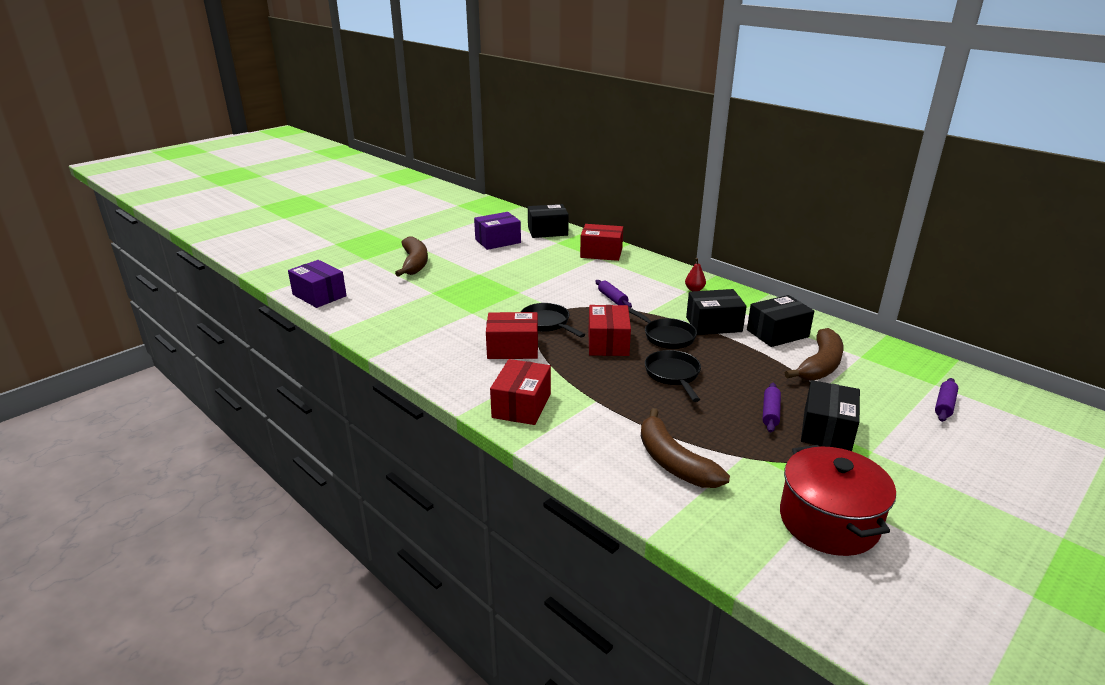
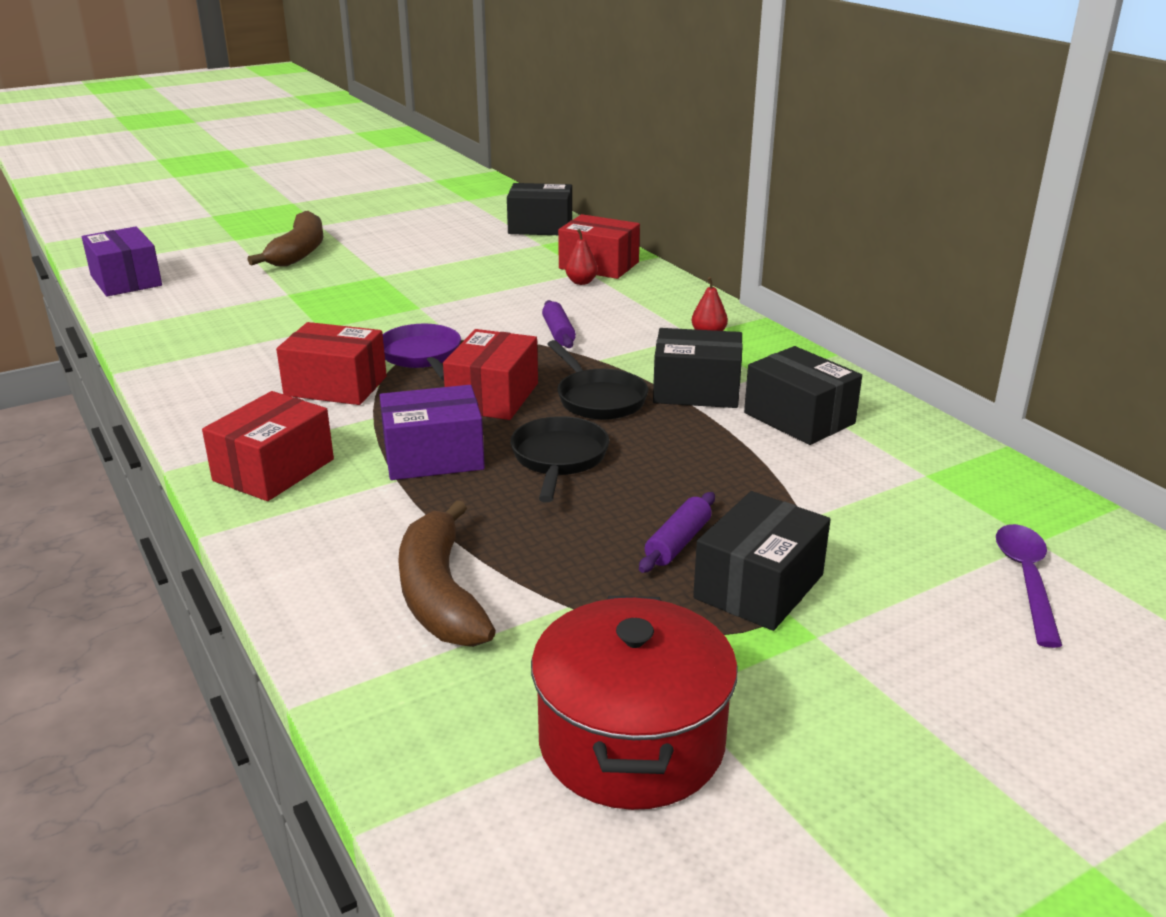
camera: 15 degrees right, 0 degrees up
purple box [474,212,521,250] -> purple box moved to [379,385,485,480]
black pan [521,303,585,338] -> purple pan [383,324,461,380]
black box [747,295,814,347] -> black box turned 60 degrees clockwise [744,346,862,445]
brown banana [785,328,843,381] -> none
purple rolling pin [935,378,958,422] -> purple spoon [996,524,1062,648]
none -> red pear [565,229,598,285]

